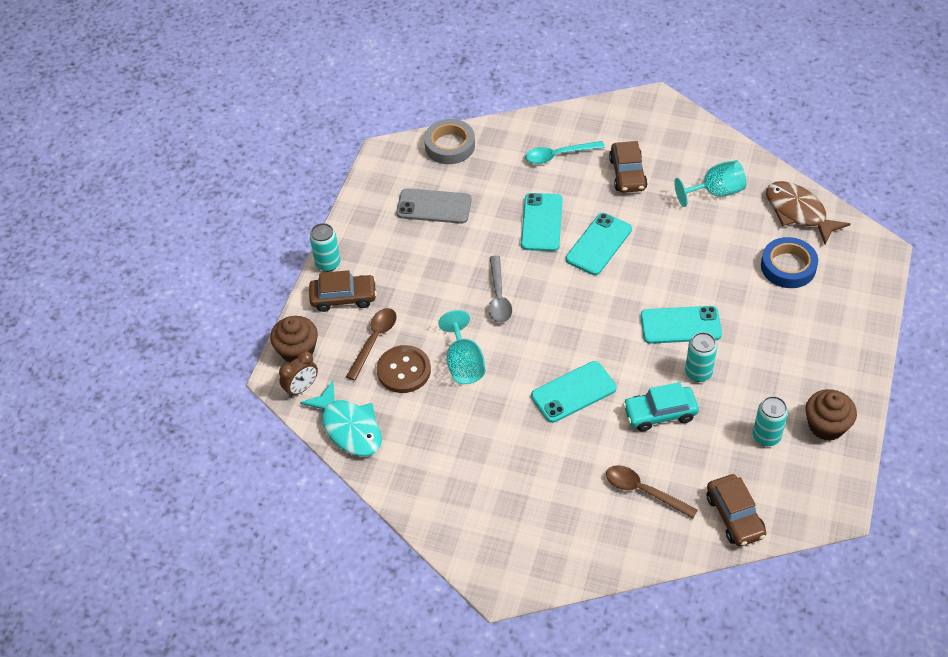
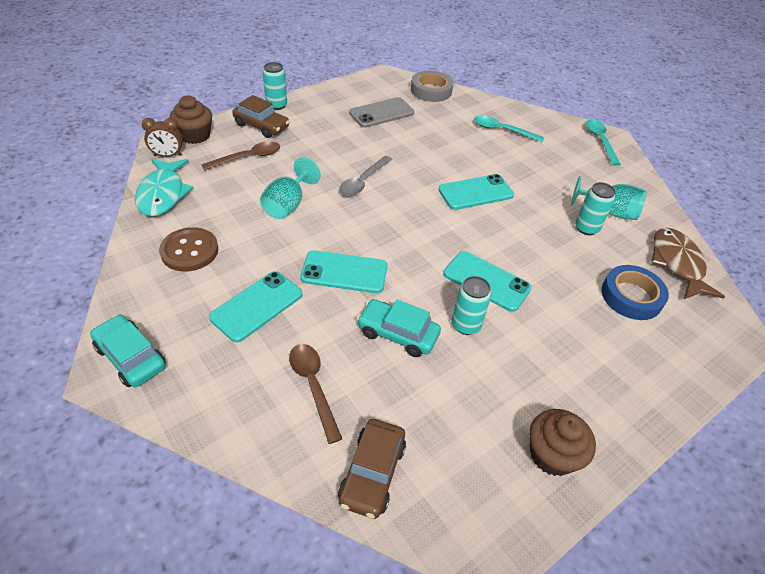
camera: 30 degrees right, 5 degrees down
brown button [377,345,431,393] -> brown button moved to [159,227,218,272]
grey phone [396,188,472,224] -> grey phone turned 75 degrees counterclockwise [349,97,414,128]
turquoise phone [521,193,563,251] -> turquoise phone moved to [209,271,302,342]
brown car [609,141,648,193] -> none
turquoise can [753,396,788,446] -> turquoise can moved to [575,182,616,235]
none -> turquoise car [90,314,166,387]
none -> turquoise spoon [586,119,621,166]

